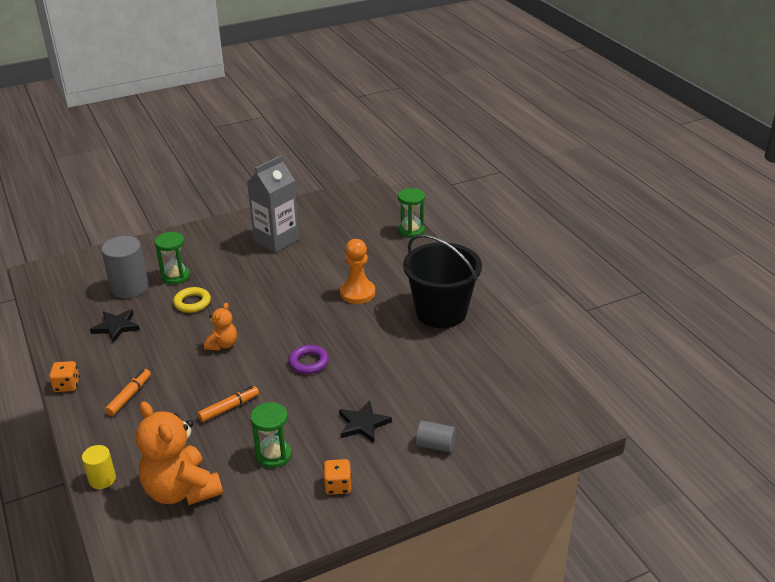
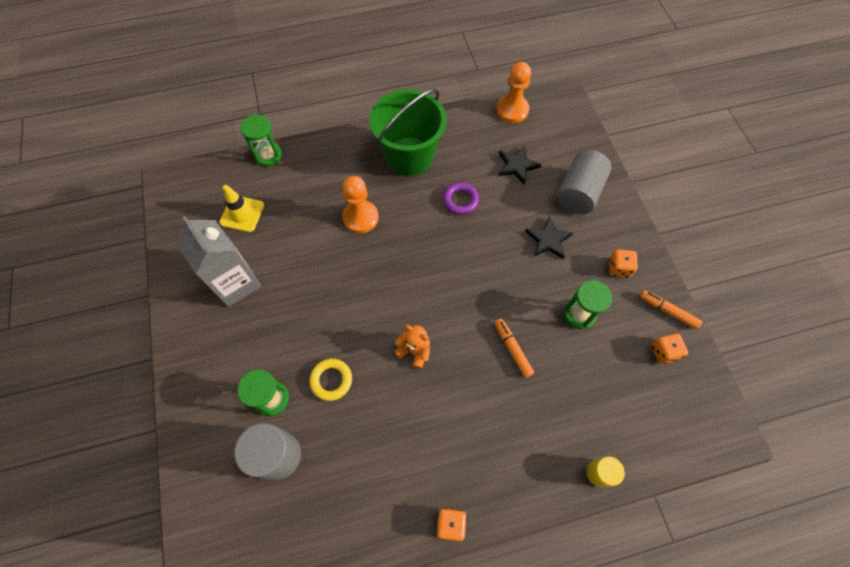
camera: 80 degrees left, 30 degrees up
black star [90,309,140,343] -> black star moved to [498,146,542,185]
orange marker [105,369,151,416] -> orange marker moved to [640,290,702,329]
orange teddy bear [136,401,223,505] -> none
purple ring [288,345,329,374] -> purple ring moved to [443,182,479,215]
black bucket [403,234,482,328] -> green bucket [369,89,447,176]
grey cylinder [416,420,456,453] -> grey cylinder [557,150,612,214], size x1.79
none -> yellow traffic cone [220,185,264,232]
none -> orange pawn [496,62,531,123]
none -> orange dice [651,333,688,364]

